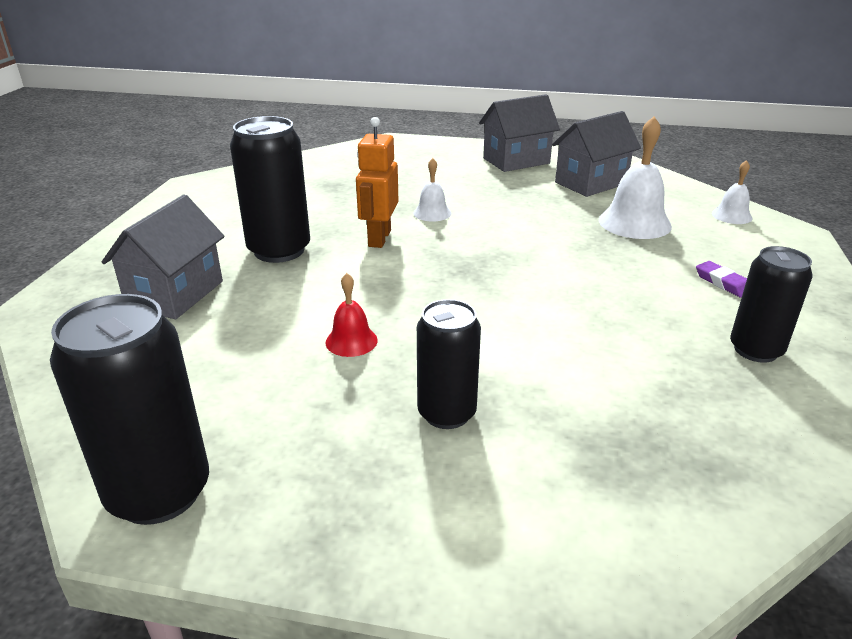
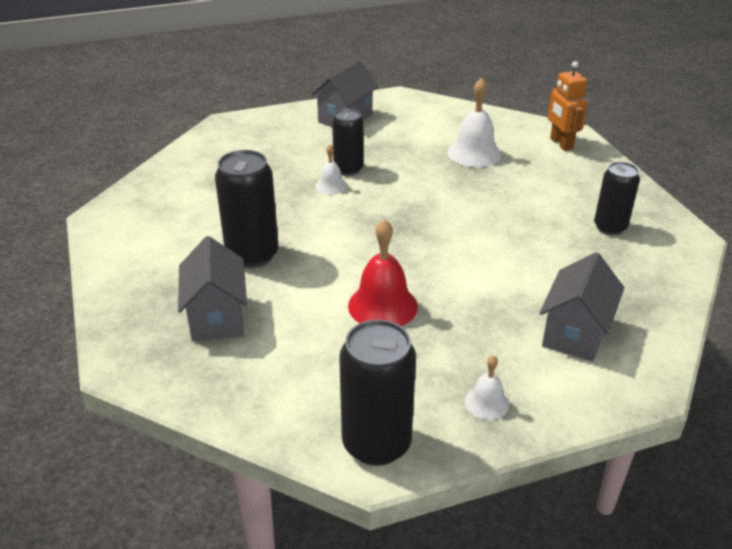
camera: 30 degrees left, 5 degrees up
red bell [325,273,378,357] -> red bell [348,219,418,326], size x1.81
orange robot [356,117,398,248] -> orange robot moved to [548,61,588,151]
black can [417,299,481,429] -> black can moved to [332,108,364,175]
grey house [552,111,641,197] -> grey house moved to [540,252,624,362]
purple eraser [696,261,747,298] -> none
white bell [712,160,752,224] -> white bell moved to [465,355,509,420]

